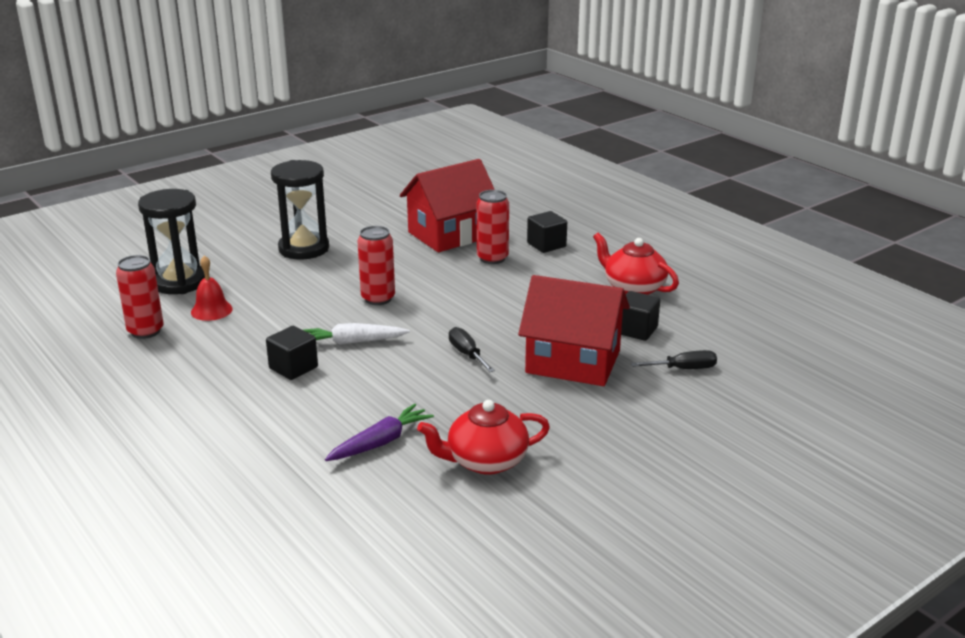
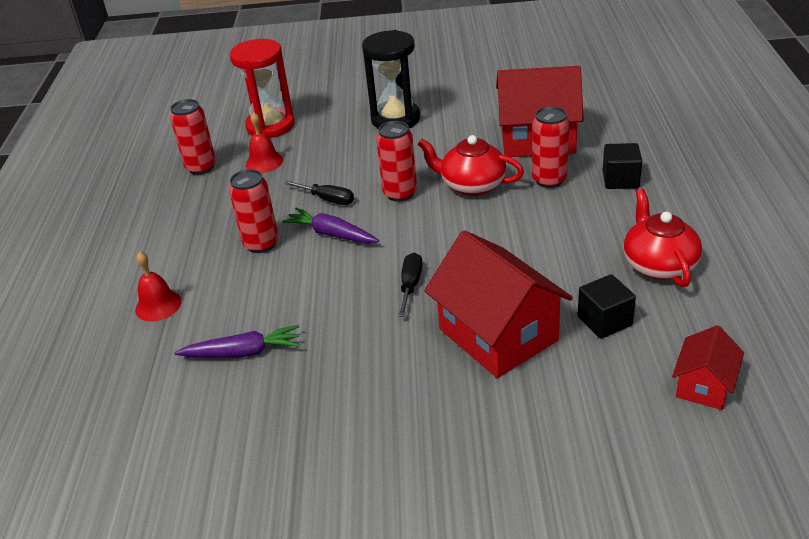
camera: 40 degrees right, 10 degrees up
black hourglass [138,189,205,294] -> red hourglass [230,39,295,138]
black cube [266,326,318,380] -> red can [229,169,279,253]
white carrot [303,323,410,345] -> purple carrot [282,208,379,243]
red teapot [417,400,550,475] -> red teapot moved to [418,135,524,196]
black screwdriver [631,350,717,369] -> black screwdriver moved to [284,181,354,205]
none -> red bell [135,251,182,321]
none -> red house [672,325,744,410]

